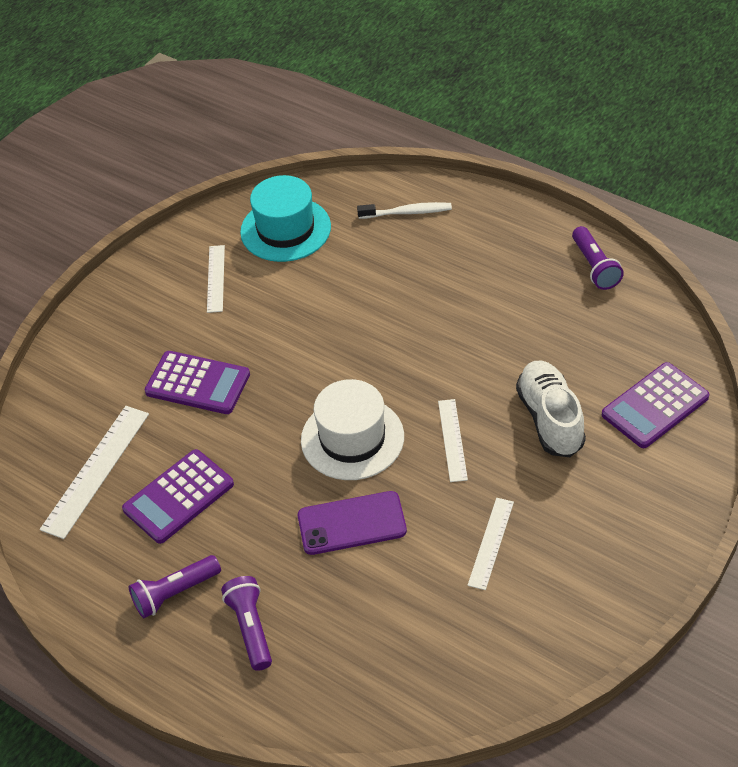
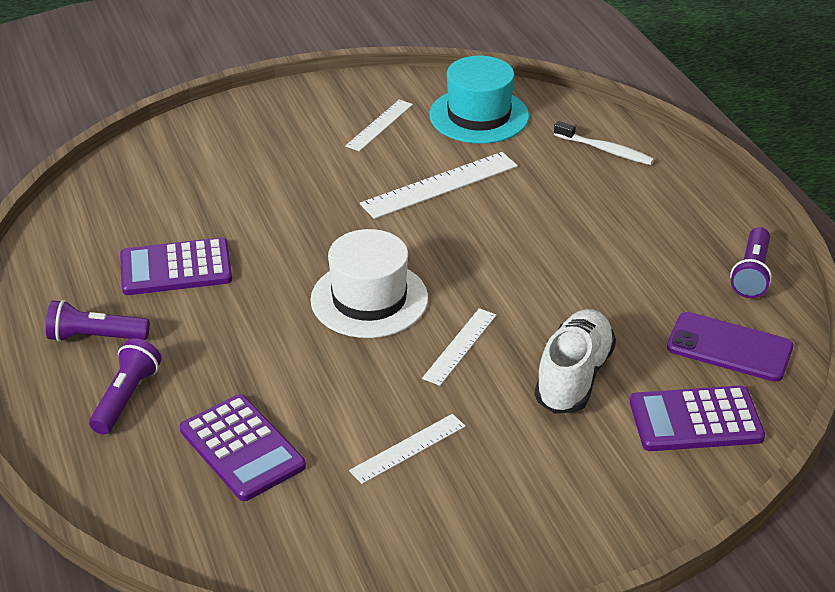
camera: 30 degrees right, 10 degrees down
white ruler [40,406,149,539] -> white ruler moved to [360,152,518,219]
purple calculator [144,351,250,414] -> purple calculator moved to [180,394,306,501]
purple phone [298,491,407,555] -> purple phone moved to [667,312,793,382]

